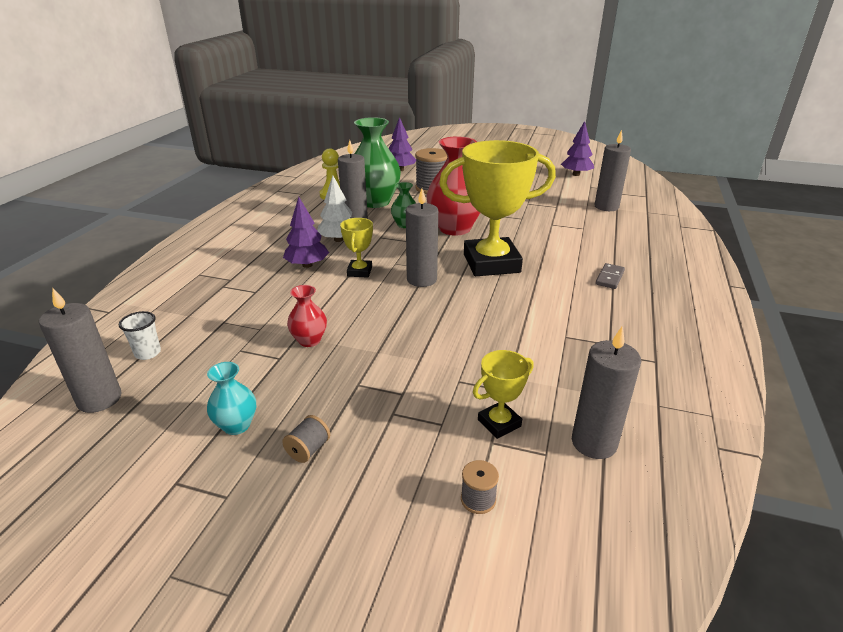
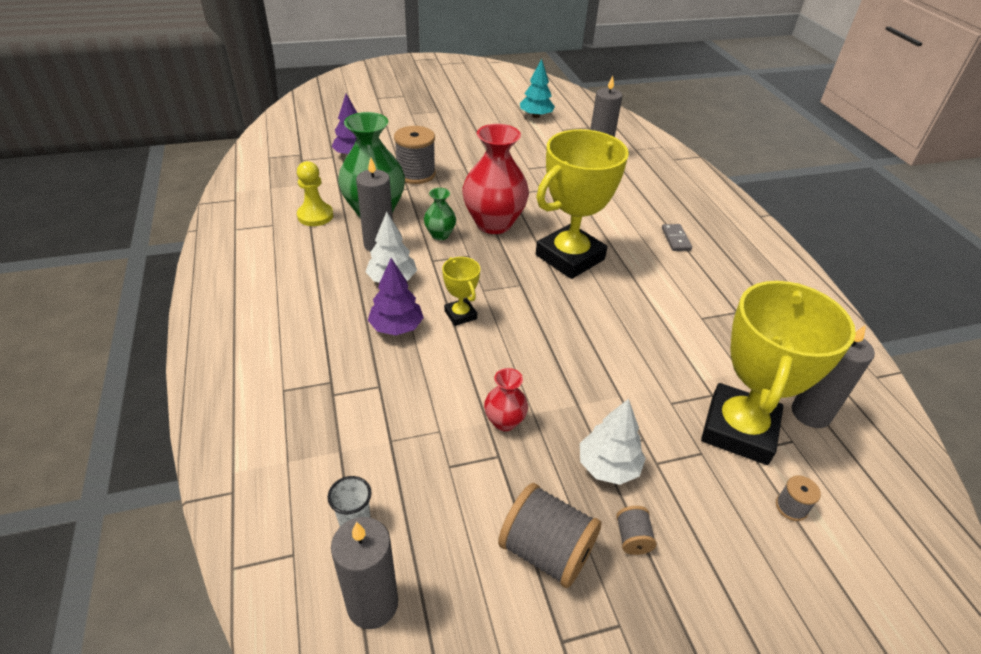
camera: 35 degrees left, 10 degrees up
turquoise vase [207,362,256,435] -> grey spool [498,483,602,588]
grey candle [406,189,438,287] -> none
yellow trophy [473,350,534,439] -> yellow trophy [701,281,856,465], size x2.24
purple tree [561,121,594,176] -> turquoise tree [520,59,555,118]
none -> white tree [580,399,646,485]

